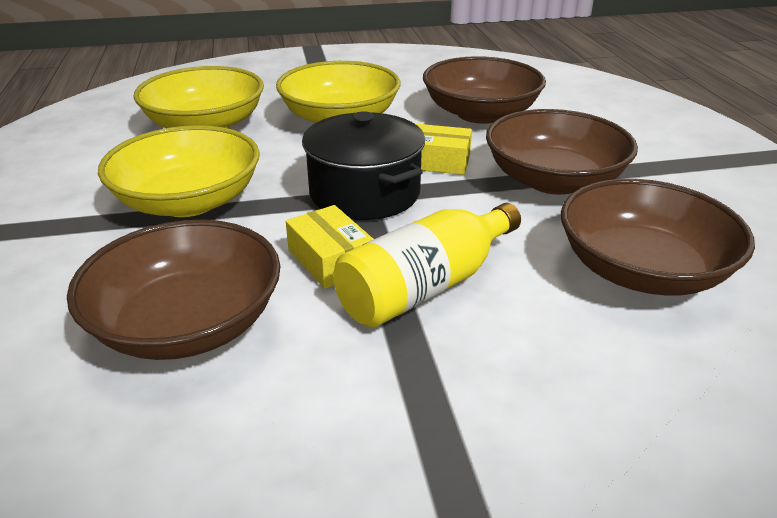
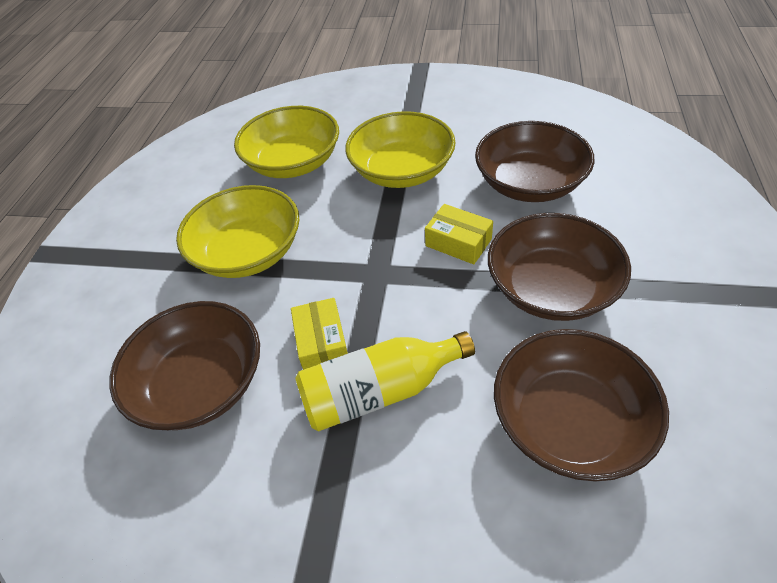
camera: 25 degrees right, 15 degrees up
black pot [302,111,425,220] -> none

